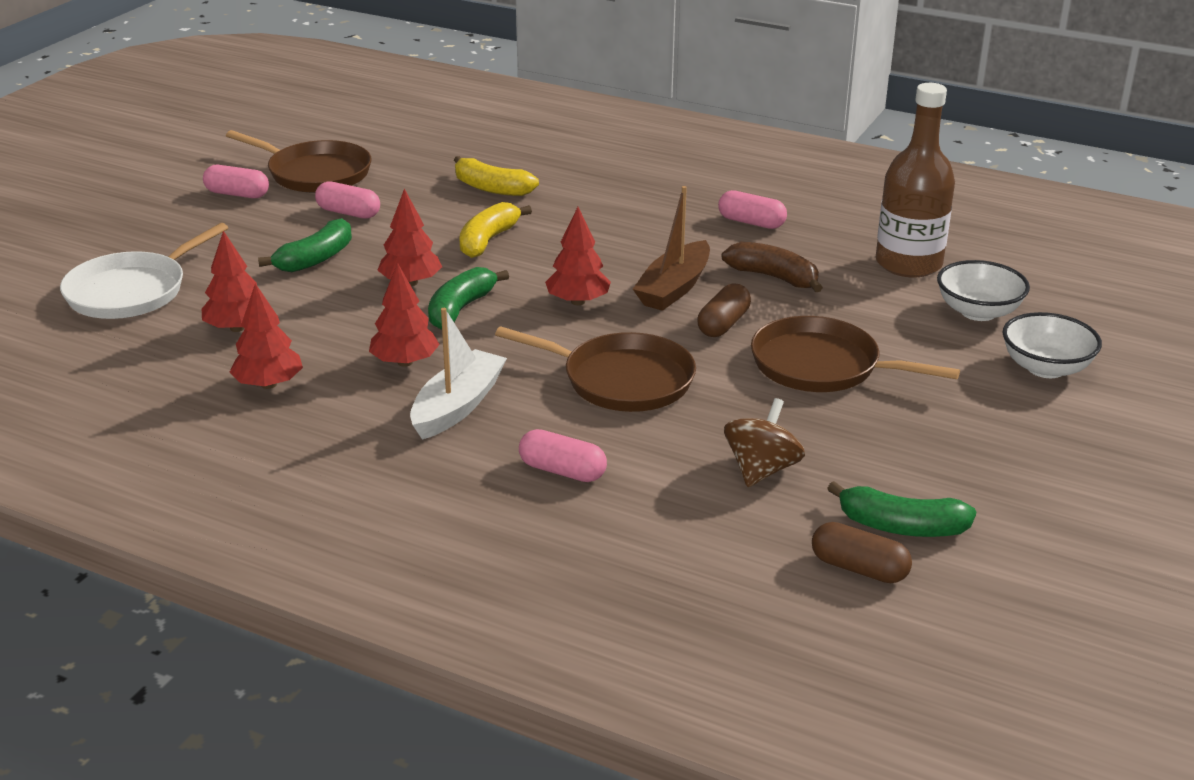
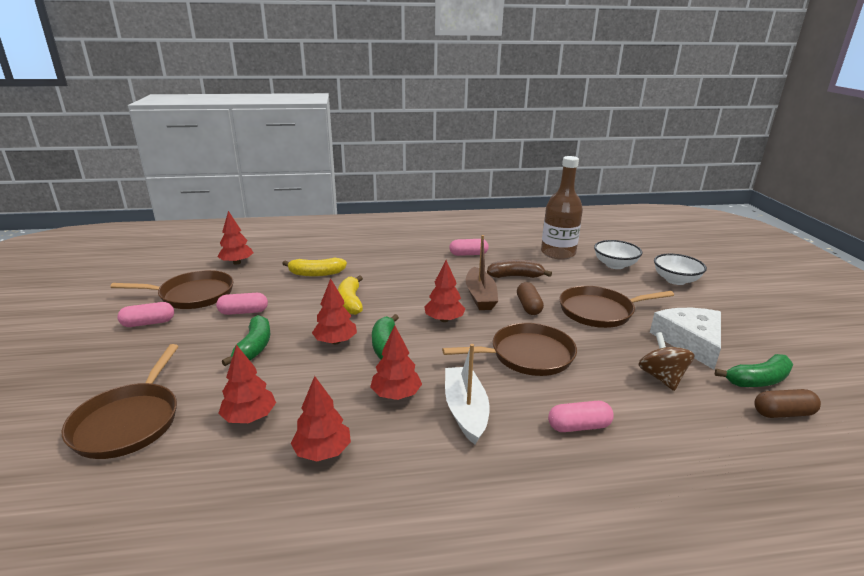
camera: 35 degrees left, 5 degrees down
white pan [60,223,228,319] -> brown pan [62,344,179,459]
none -> red tree [218,211,254,265]
none -> white cheese [650,308,721,370]

